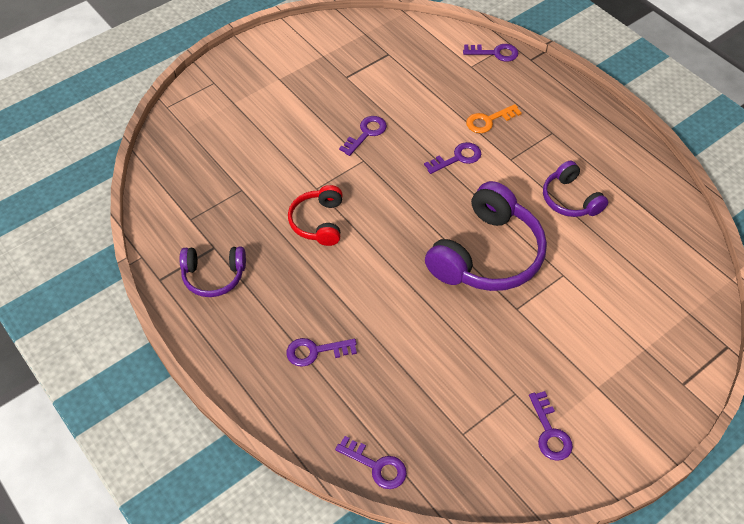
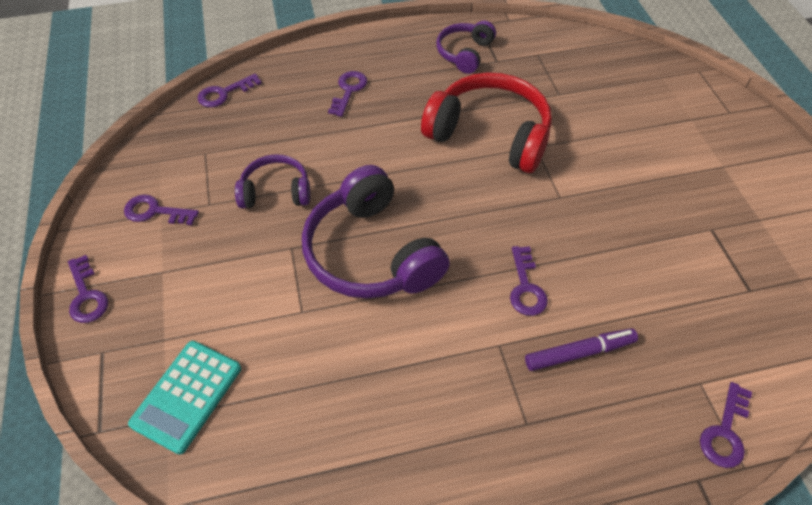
camera: 115 degrees right, 0 degrees up
red headphones [288,185,343,246] -> red headphones [421,72,552,173], size x1.80
purple key [339,116,387,156] -> purple key moved to [68,255,108,323]
orange key [466,104,522,133] -> purple marker [525,329,638,371]
purple headphones [543,161,608,217] -> purple headphones moved to [235,154,310,208]
none -> turquoise calculator [128,341,241,455]

